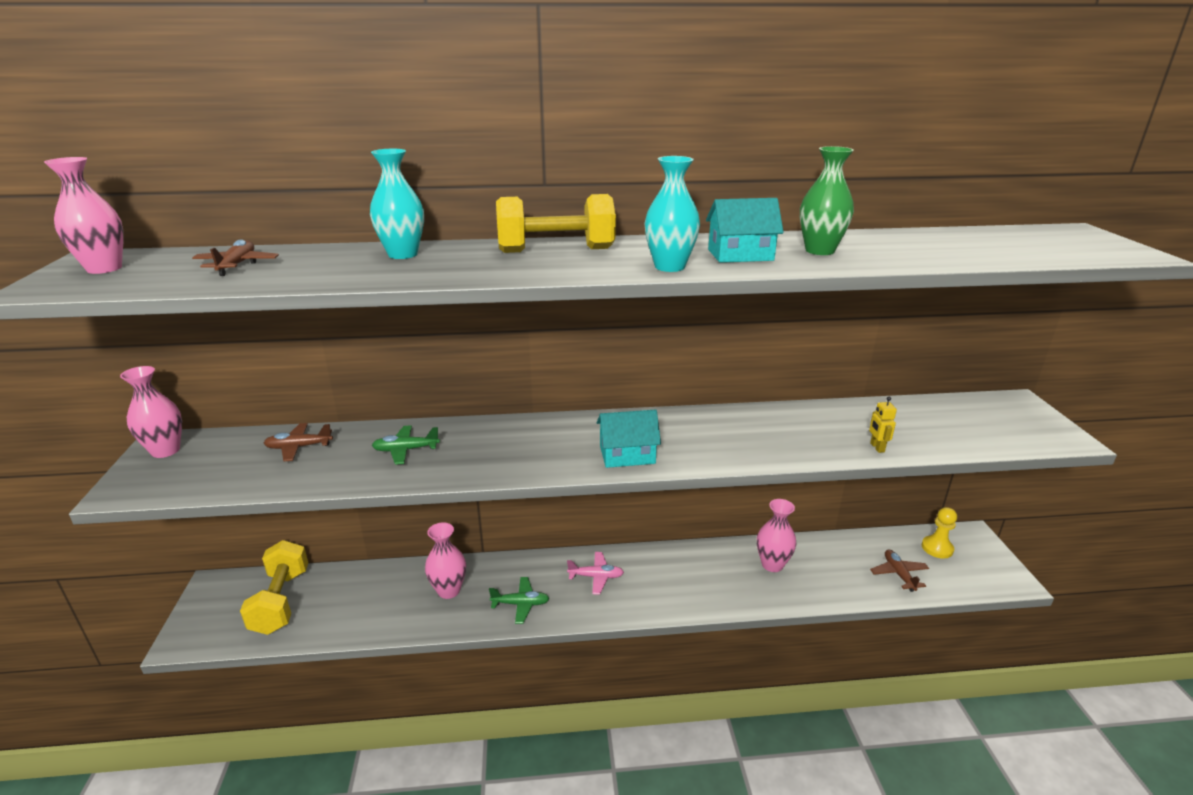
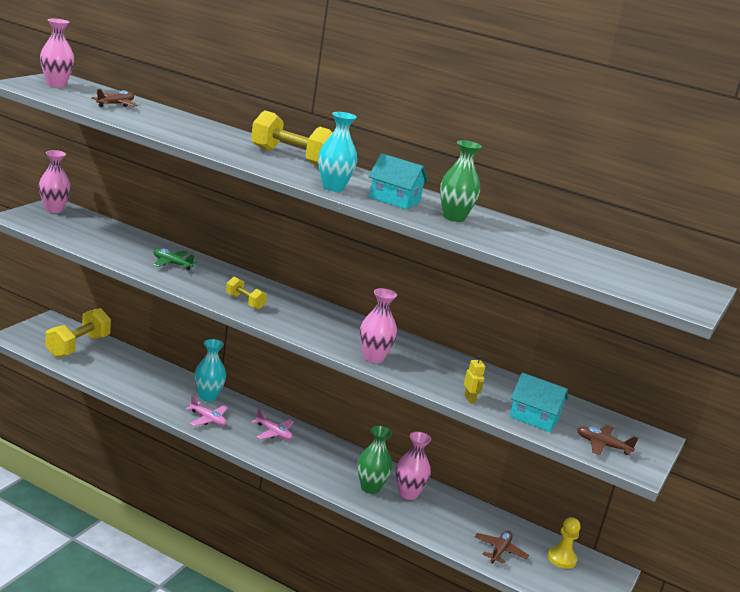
camera: 30 degrees right, 5 degrees down
brown plane [264,423,333,461] -> brown plane moved to [577,425,638,455]
turquoise vase [370,149,424,259] -> turquoise vase moved to [194,339,226,402]
pink vase [425,522,466,599] -> pink vase moved to [360,288,397,363]
green plane [489,577,550,624] -> pink plane [185,395,228,426]
turquoise house [597,410,661,468] -> turquoise house moved to [510,373,568,432]
yellow robot [869,397,897,453] -> yellow robot turned 135 degrees clockwise [464,355,485,404]
none -> yellow dumbbell [226,277,267,310]
none -> green vase [357,426,392,494]

